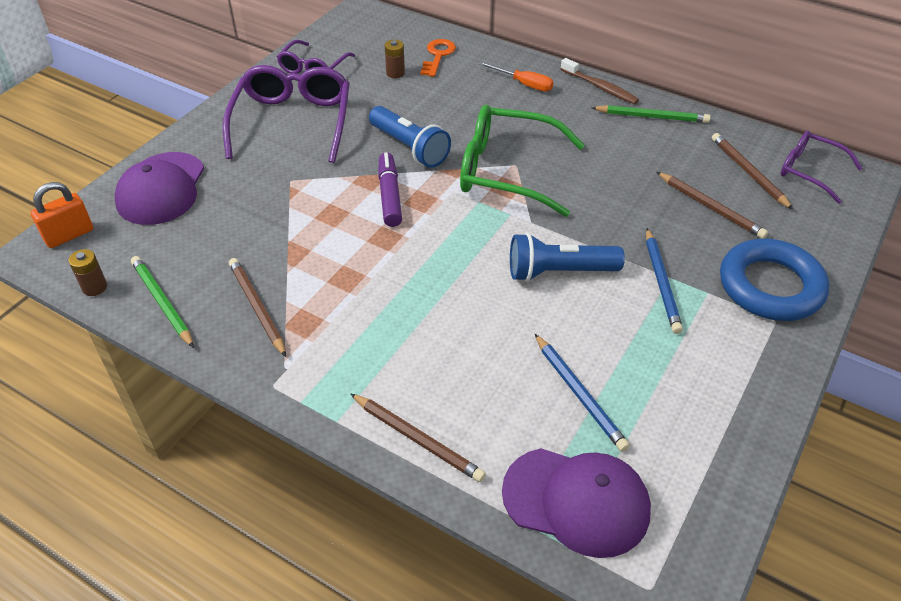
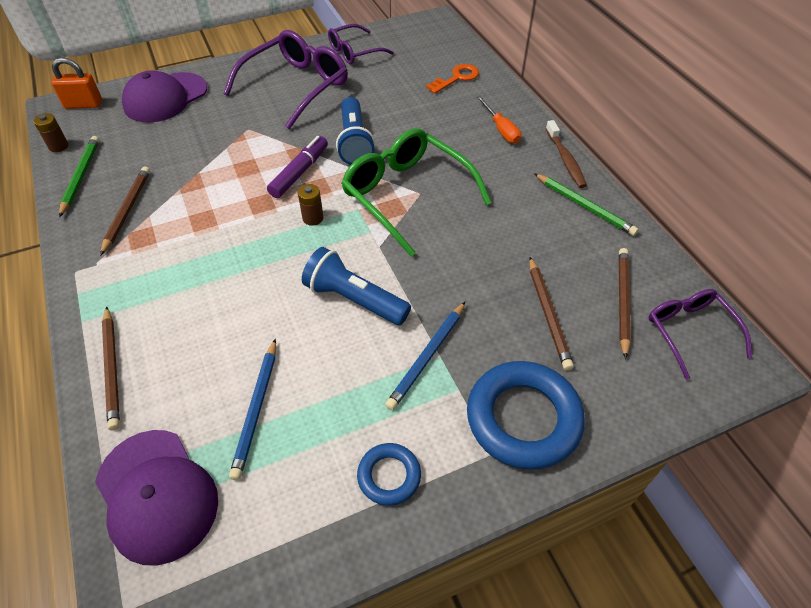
camera: 35 degrees right, 5 degrees up
brown battery [385,40,405,78] -> brown battery moved to [298,184,324,226]
none -> blue ring [357,443,421,506]

